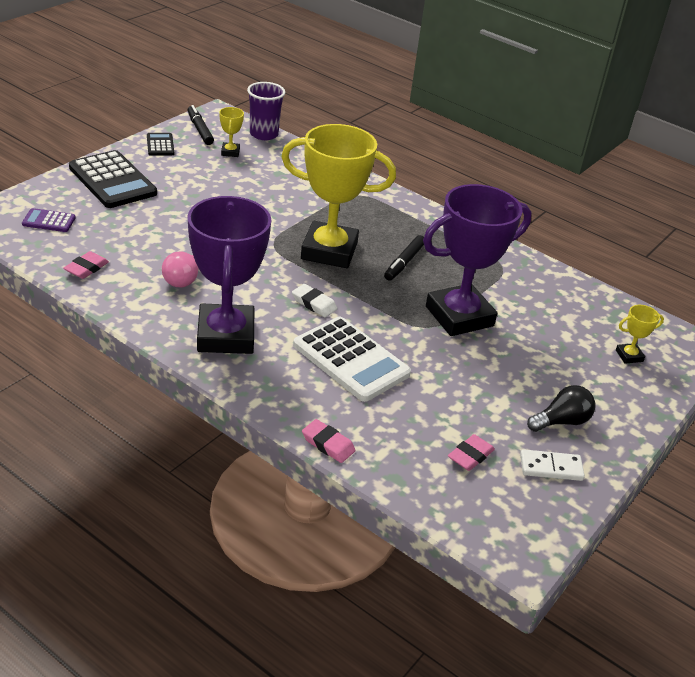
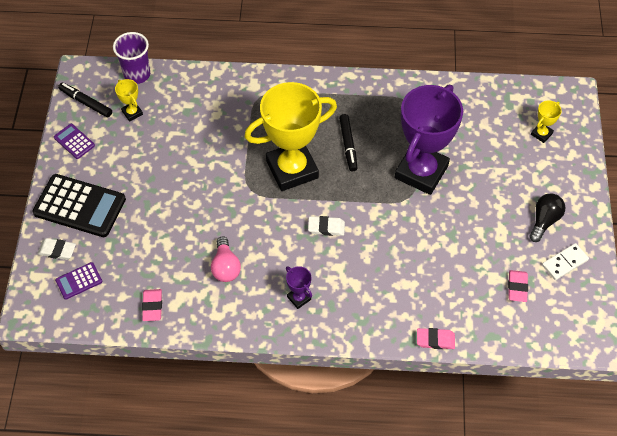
camera: 30 degrees left, 20 degrees up
black calculator [147,133,174,156] -> purple calculator [54,124,95,159]
purple trophy [187,196,271,354] -> purple trophy [286,266,312,309], size x0.40
white calculator [293,317,411,402] -> none
none -> white eraser [37,238,76,260]

